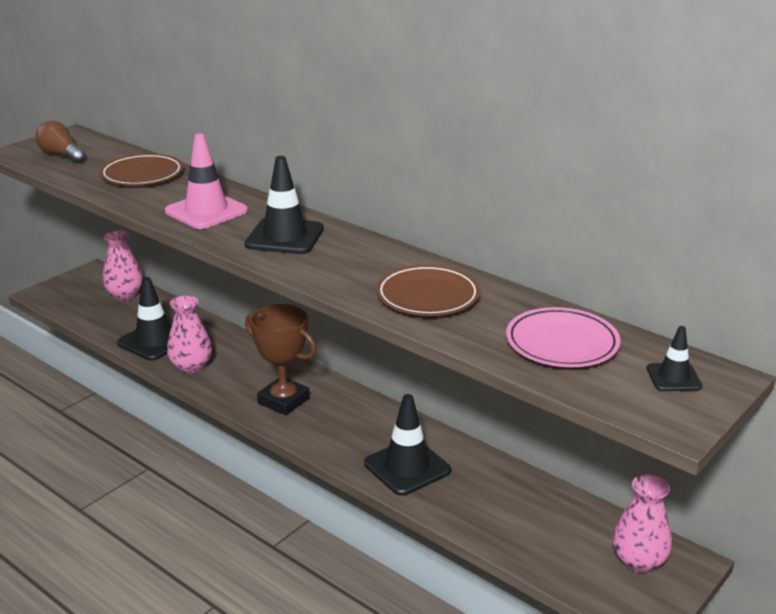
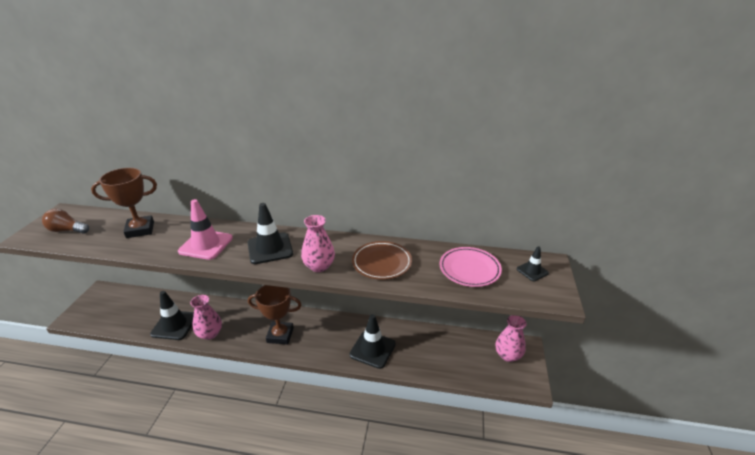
camera: 30 degrees left, 5 degrees up
brown plate [100,154,183,185] -> brown trophy [91,168,157,238]
pink vase [102,231,143,300] -> pink vase moved to [301,215,335,272]

